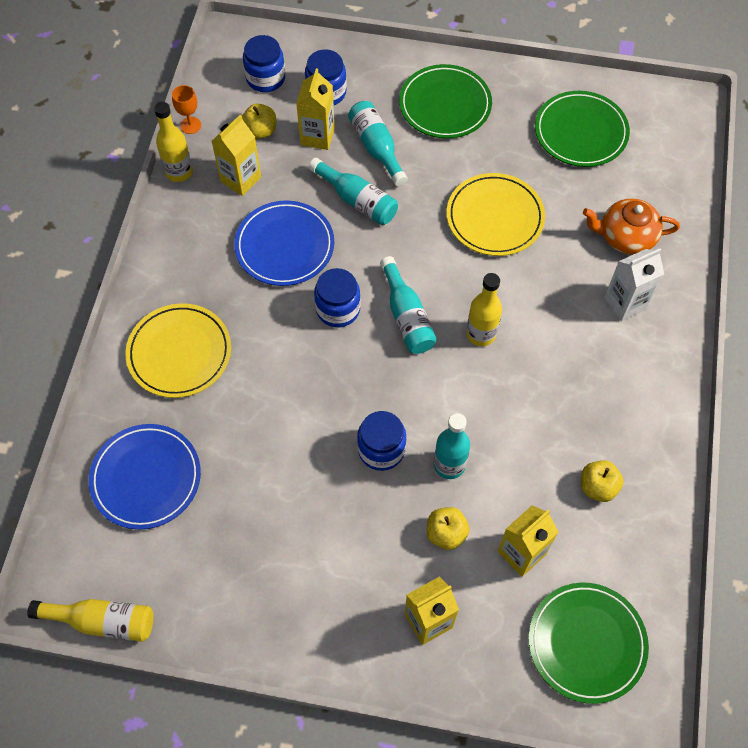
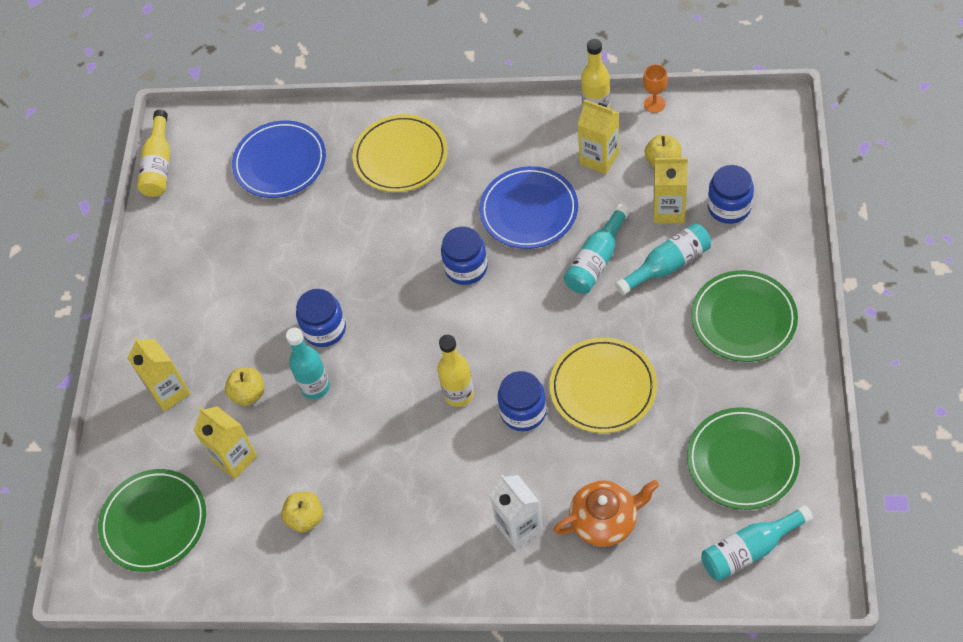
camera: 90 degrees right, 5 degrees down
blue jar [243,35,285,92] -> blue jar moved to [498,371,547,431]
turquoise bottle [380,256,437,354] -> turquoise bottle moved to [701,505,813,581]
orange teapot [583,199,680,255] -> orange teapot turned 75 degrees clockwise [554,480,659,547]

